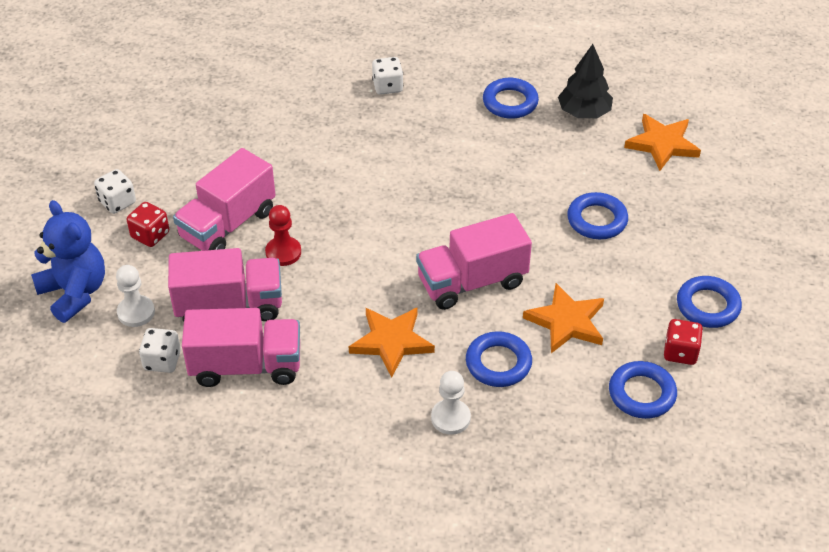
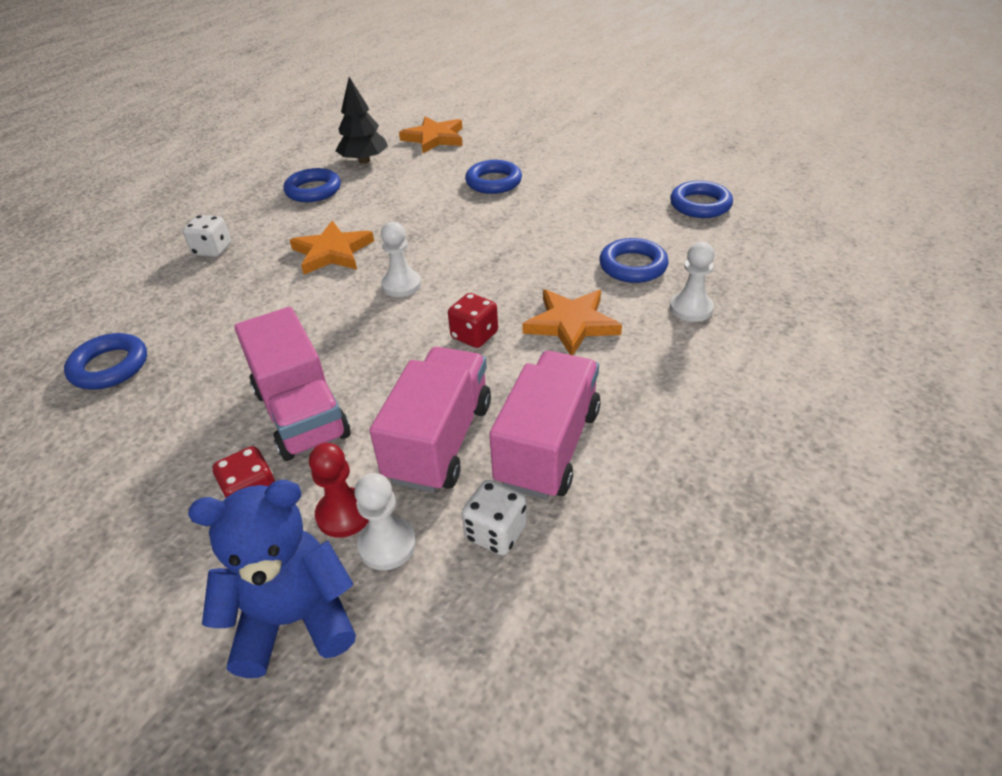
camera: 65 degrees left, 5 degrees down
white dice [94,169,136,214] -> none
red pawn [265,205,301,266] -> red pawn moved to [309,443,369,538]
pink truck [416,213,532,310] -> none
orange star [523,283,604,353] -> orange star moved to [290,221,374,275]
red dice [664,319,703,365] -> red dice moved to [448,293,498,348]
blue ring [677,276,742,328] -> blue ring moved to [64,333,147,390]
none -> white pawn [381,221,421,297]

